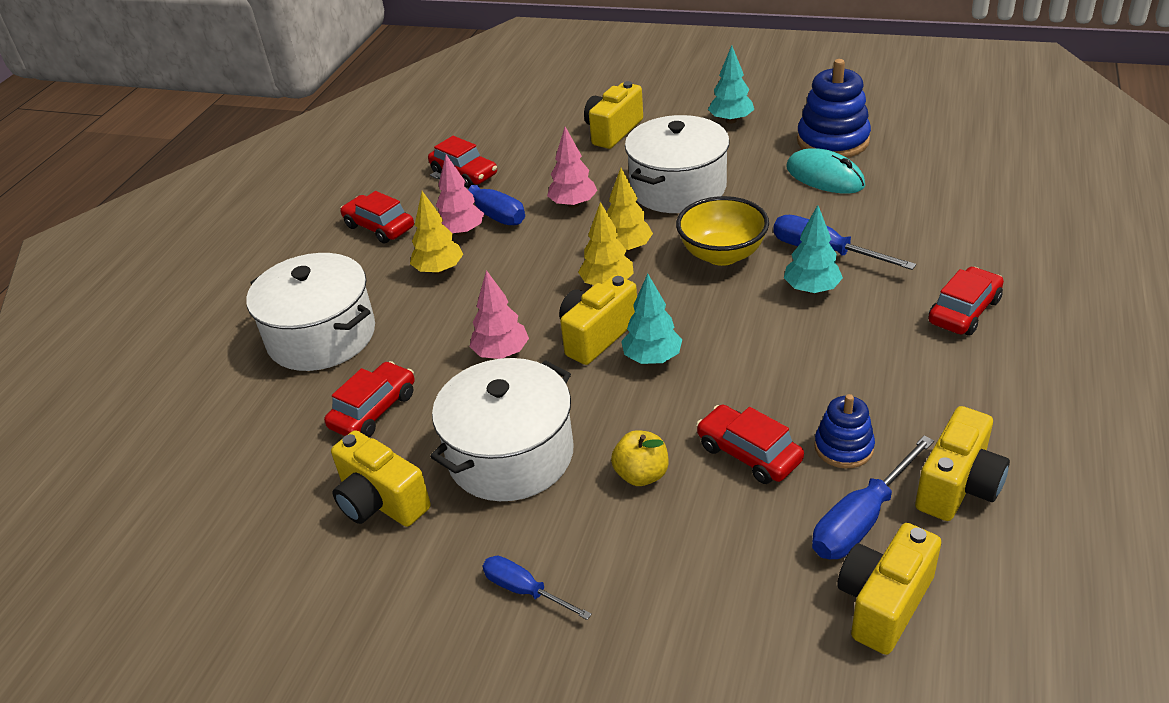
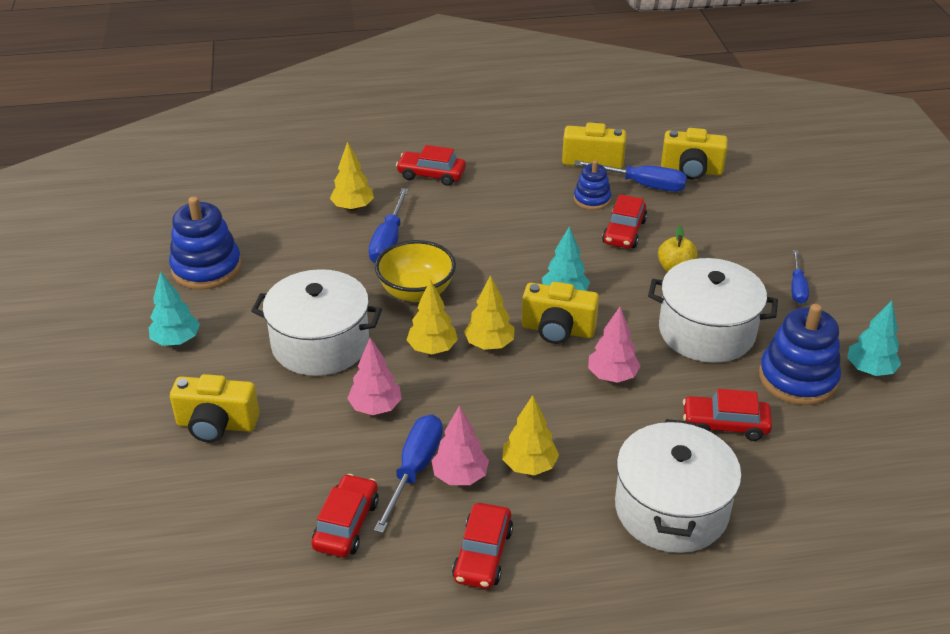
camera: 120 degrees left, 0 degrees up
yellow camera [331,430,431,527] -> blue stacking toy [759,304,841,405]
turquoise tree [784,205,843,294] -> turquoise tree moved to [847,301,901,376]
turquoise mouse [786,148,865,194] -> none
none -> yellow tree [330,142,374,211]

